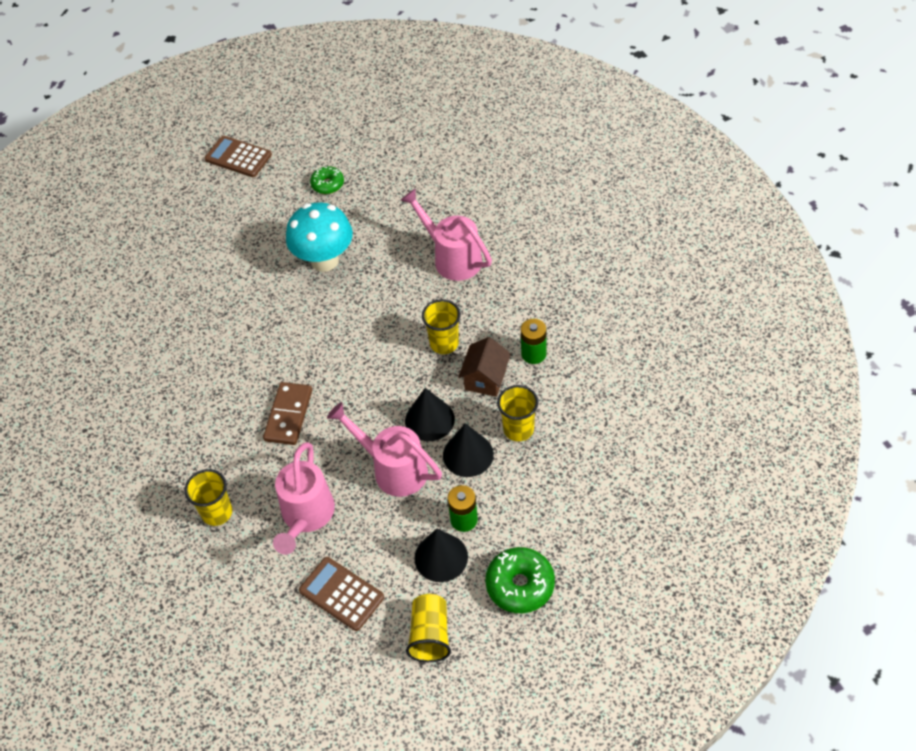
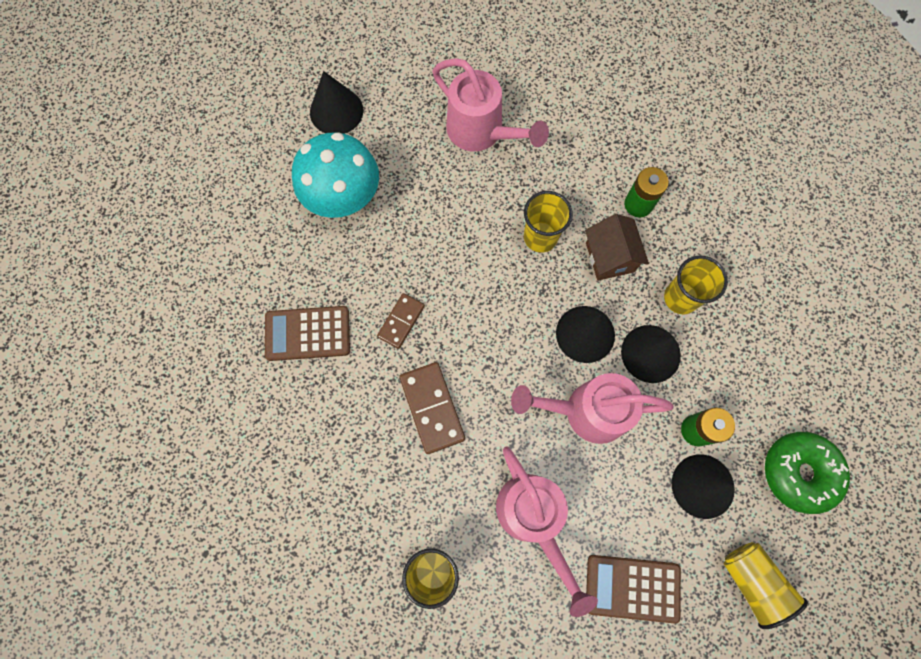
camera: 35 degrees left, 20 degrees up
brown calculator [204,136,272,177] -> brown calculator moved to [265,306,350,361]
green donut [310,166,344,194] -> none
pink watering can [401,188,492,281] -> pink watering can turned 150 degrees counterclockwise [432,58,549,151]
none -> black cone [310,71,363,134]
none -> brown domino [377,293,425,349]

